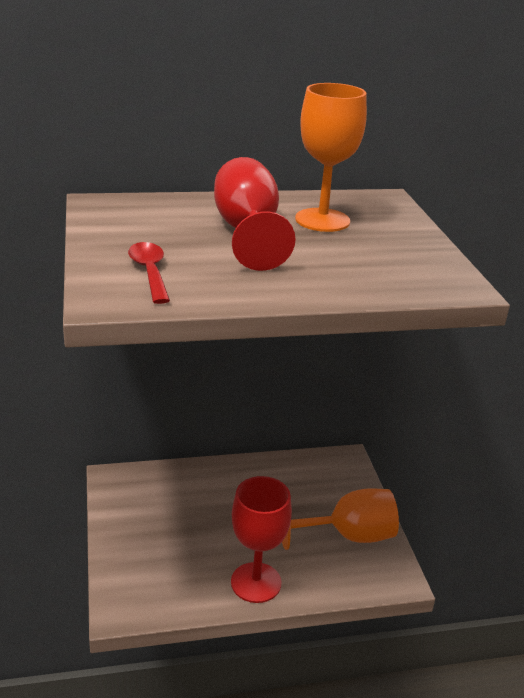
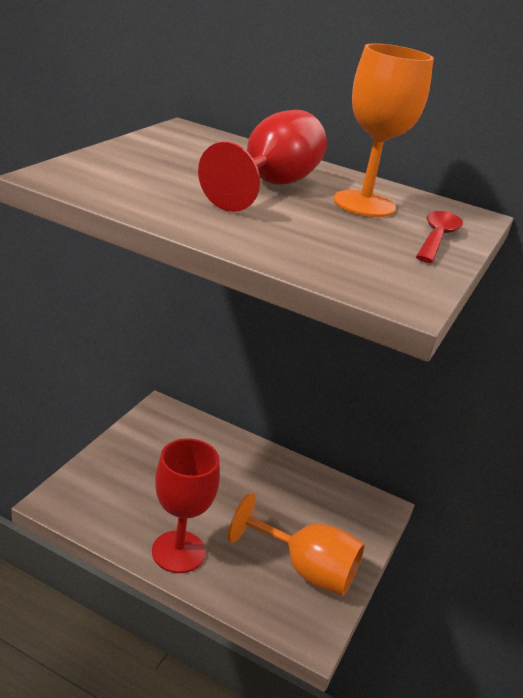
camera: 35 degrees right, 0 degrees up
red spoon [128,242,170,304] -> red spoon moved to [416,211,463,263]

